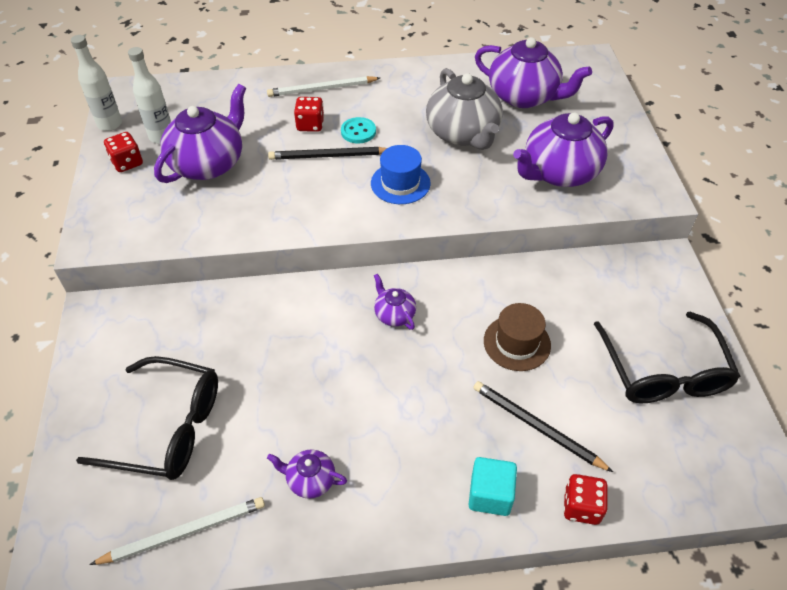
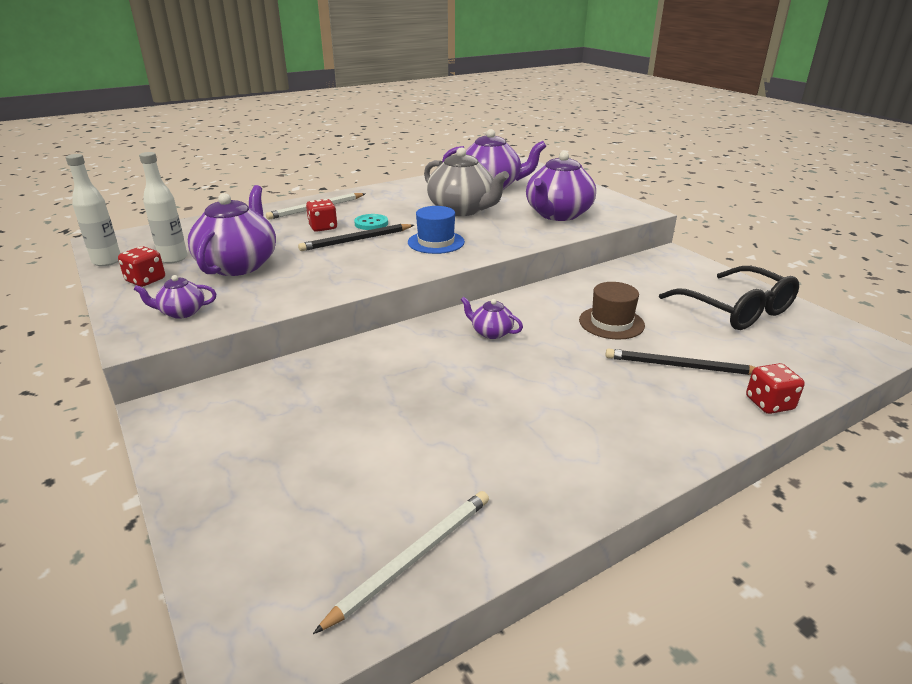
camera: 25 degrees left, 20 degrees down
black glasses [76,356,218,480] -> none
purple teapot [267,449,347,499] -> purple teapot moved to [133,275,216,319]
turquoise cube [469,457,517,516] -> none

